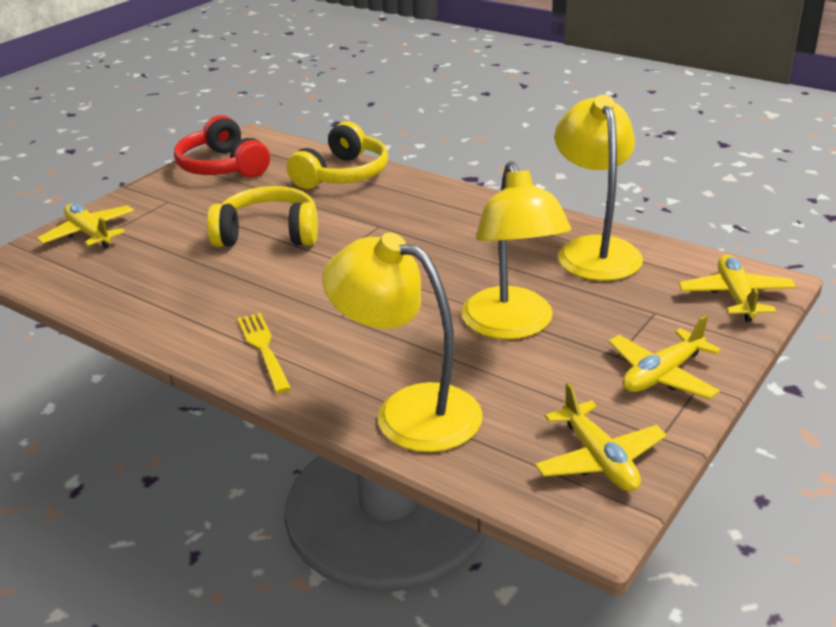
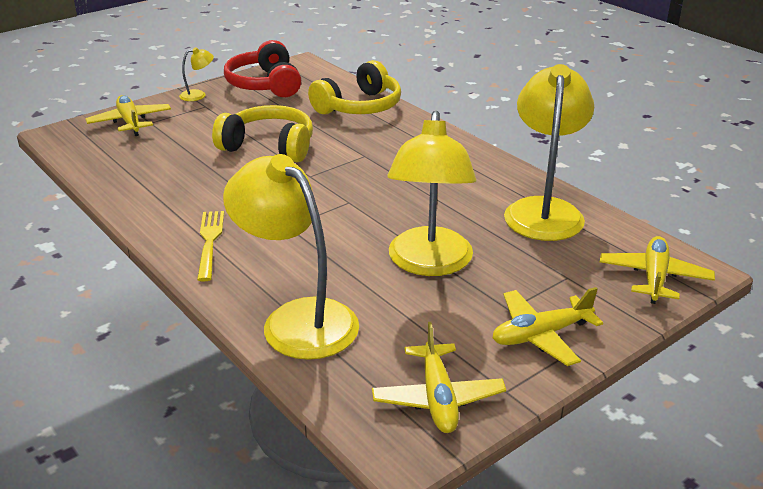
camera: 15 degrees right, 0 degrees up
none -> yellow lamp [179,47,214,101]

